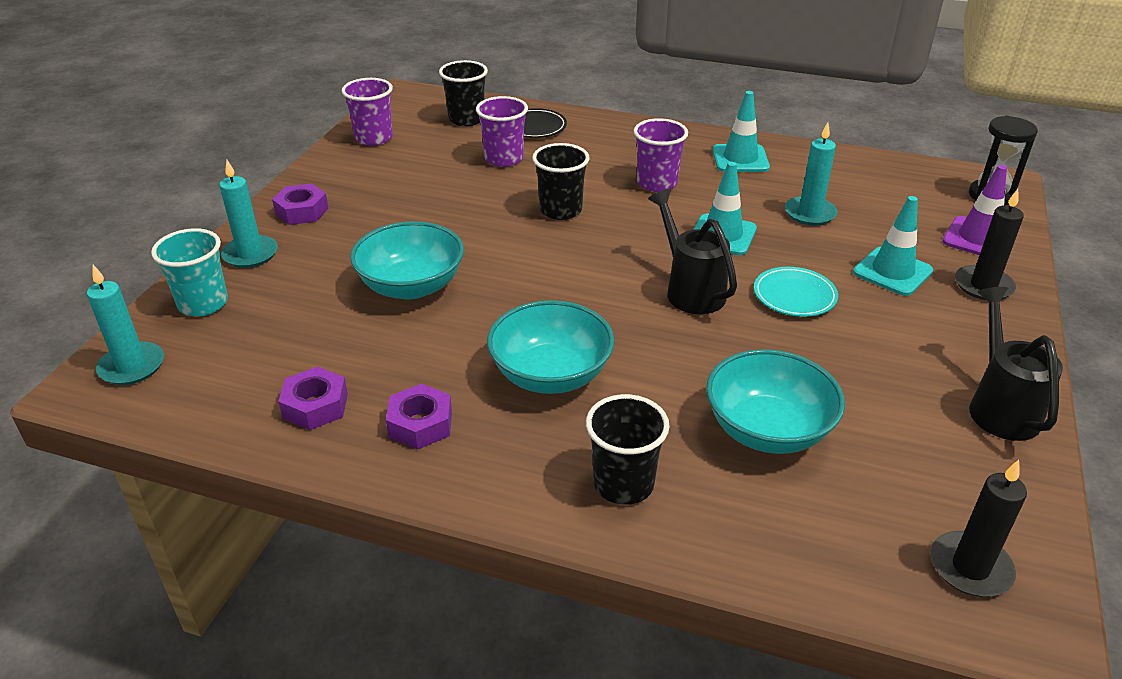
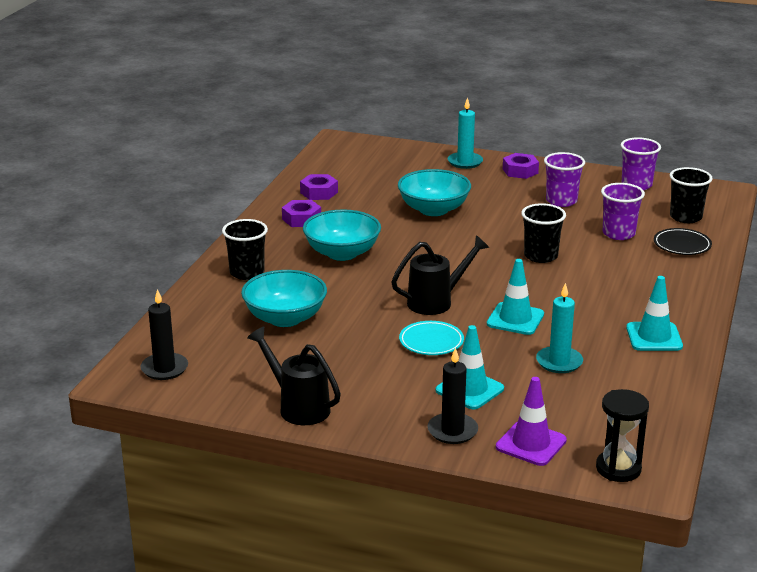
camera: 90 degrees right, 10 degrees down
turquoise candle [87,265,164,385] -> none
turquoise cup [151,228,228,317] -> none
purple cup [634,118,688,192] -> purple cup moved to [544,152,585,207]
black watering can [969,287,1063,441] -> black watering can turned 135 degrees counterclockwise [247,326,341,425]

